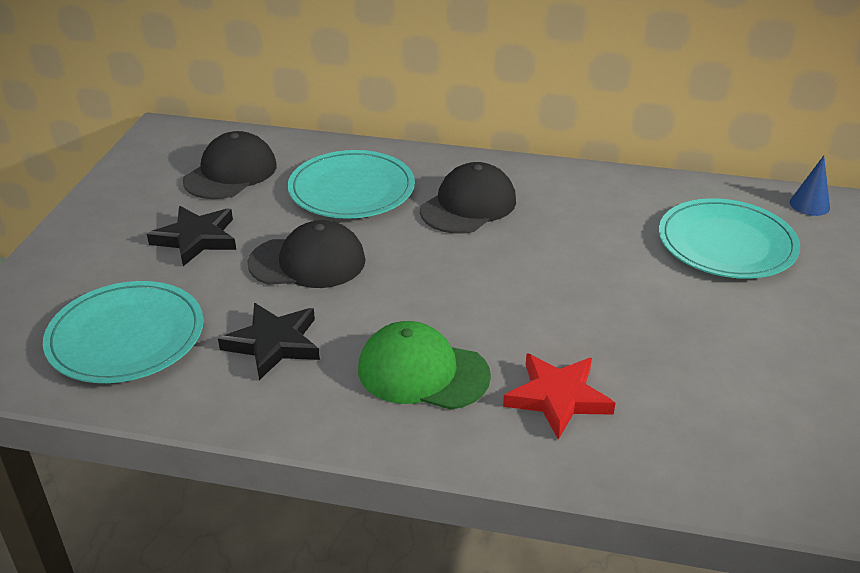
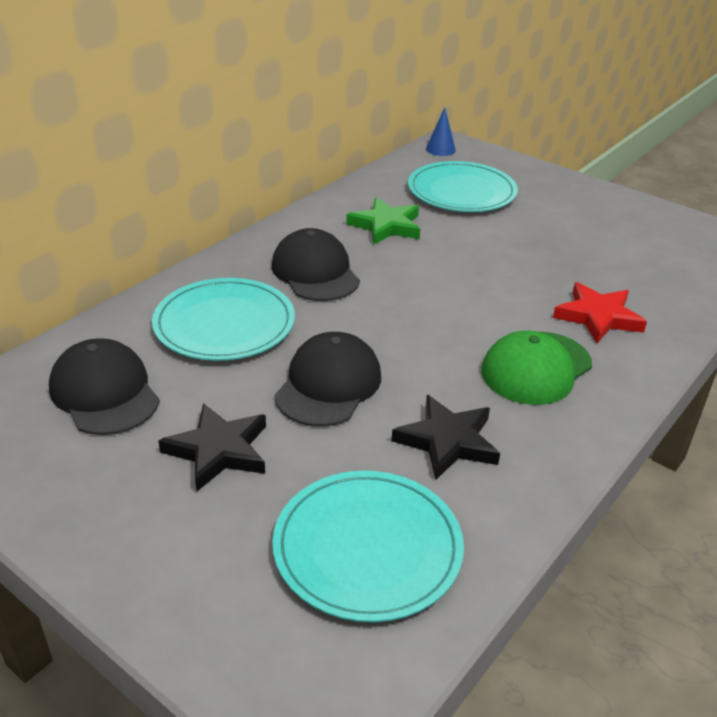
camera: 65 degrees left, 0 degrees up
none -> green star [346,197,420,245]

